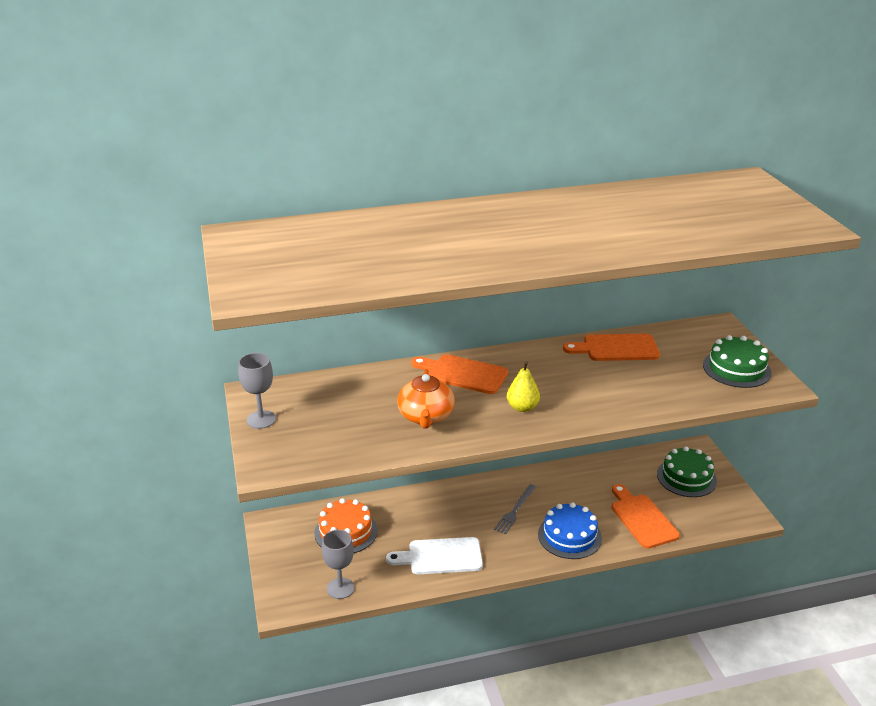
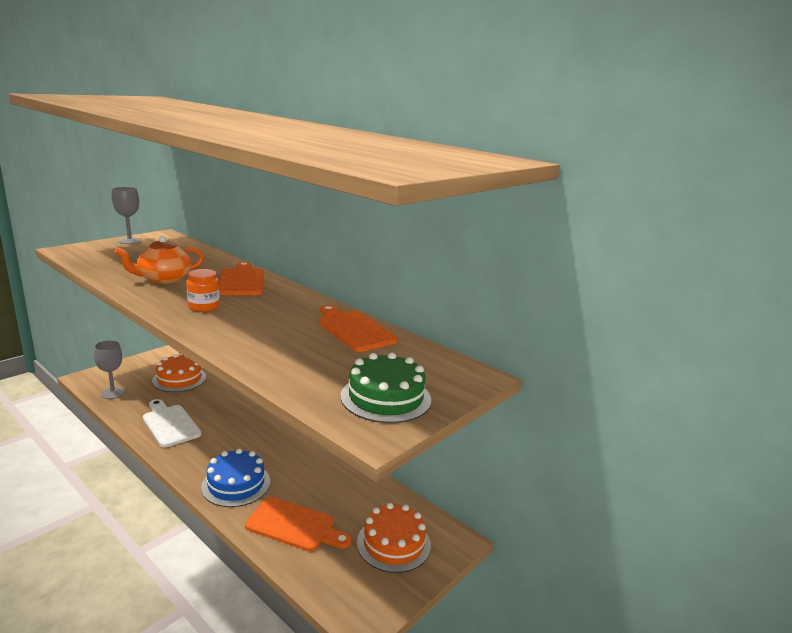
camera: 55 degrees right, 10 degrees down
grey fork [494,484,536,534] -> none
yellow pear [507,361,540,412] -> orange jar [186,269,220,312]
orange cutting board [612,484,680,549] -> orange cutting board turned 75 degrees clockwise [245,497,352,552]
green cake [657,447,717,497] -> orange cake [357,503,431,573]

